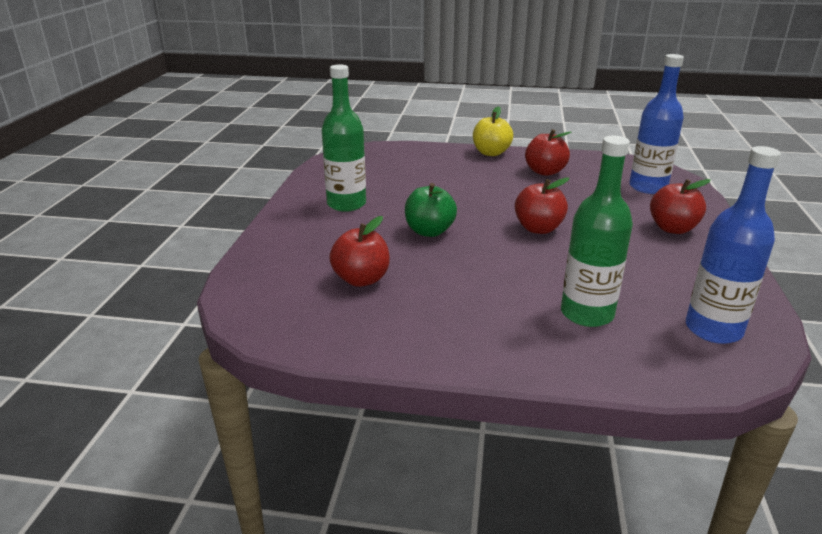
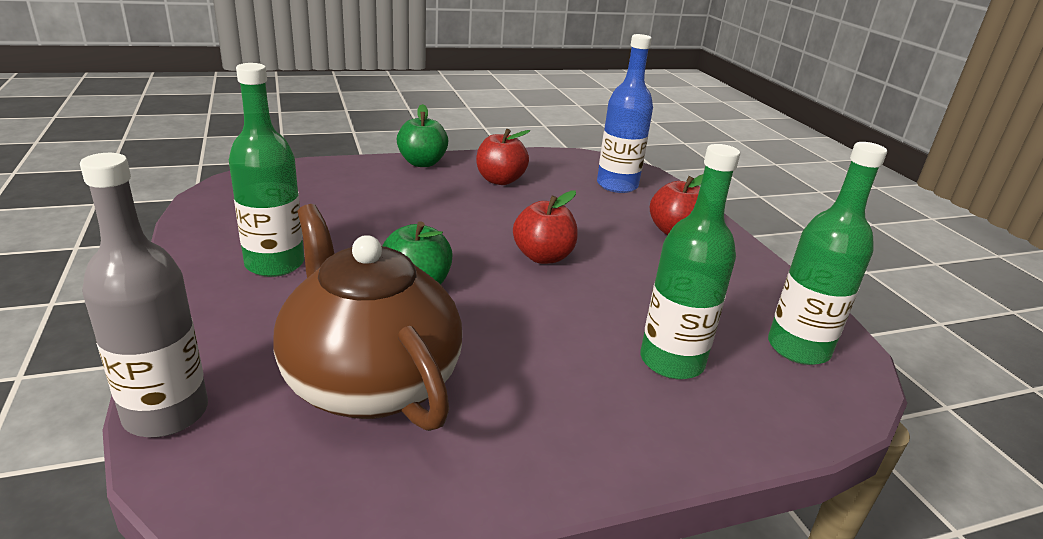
camera: 30 degrees left, 0 degrees up
red apple [329,216,390,287] -> brown teapot [274,204,462,431]
yellow apple [473,106,513,156] -> green apple [397,104,448,167]
blue bottle [686,146,781,344] -> green bottle [768,142,887,365]
none -> grey bottle [80,153,208,437]

